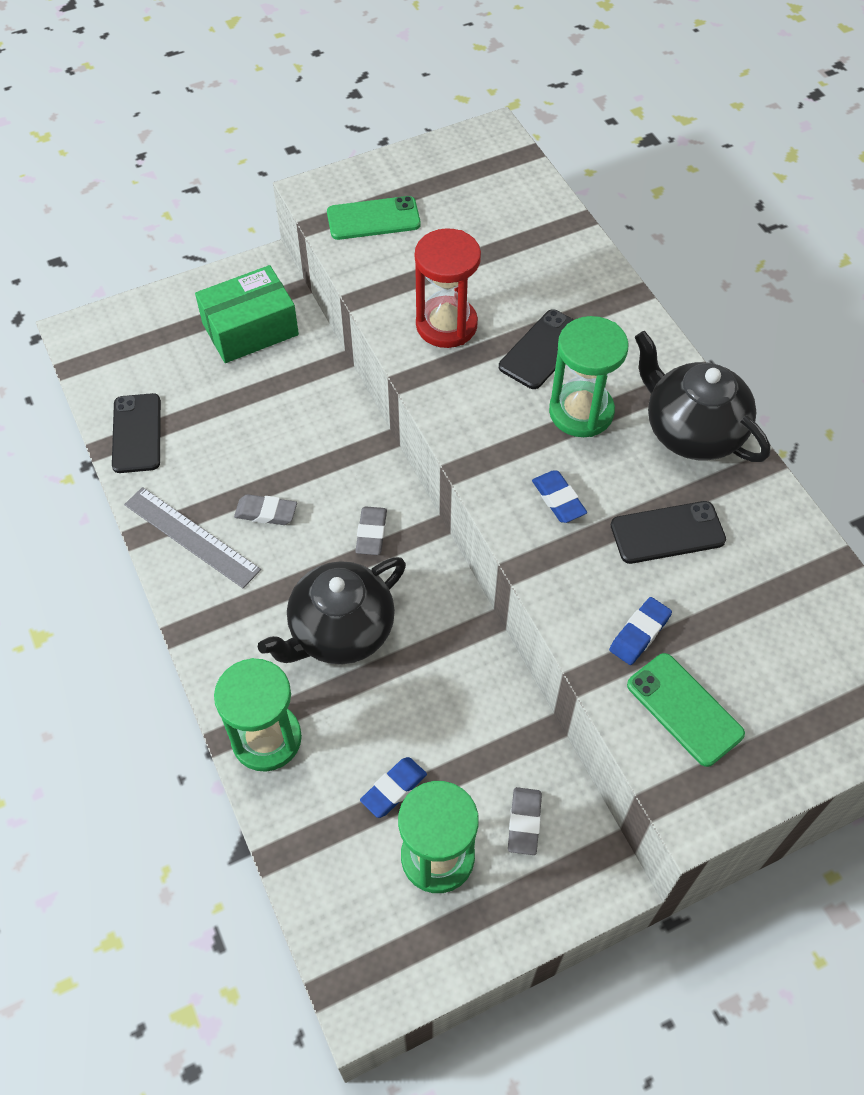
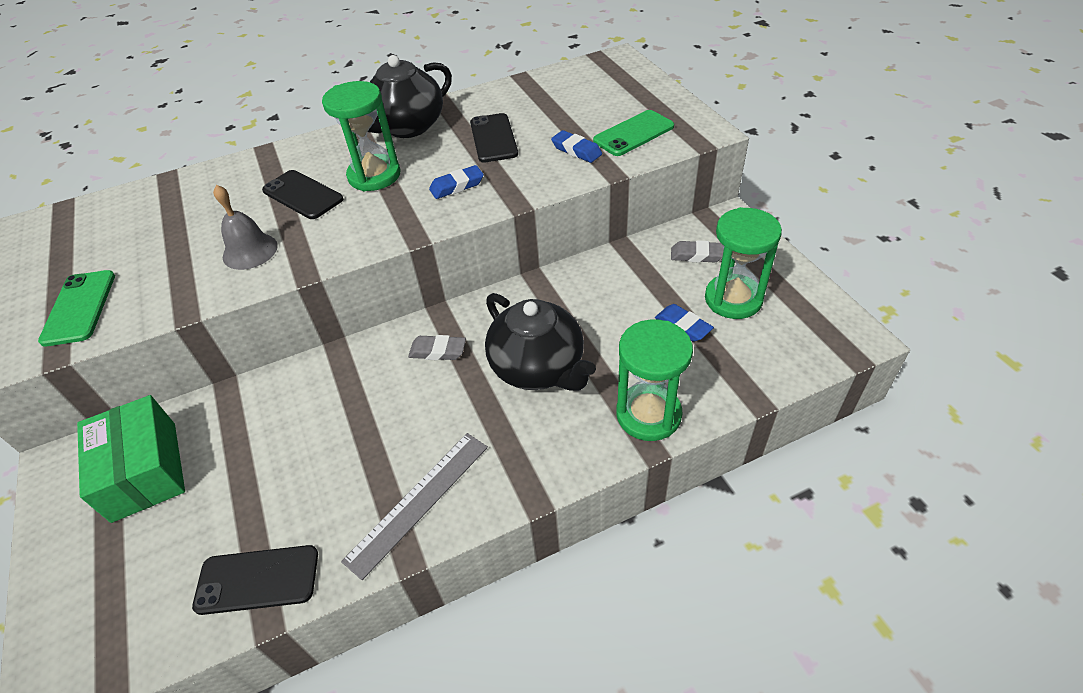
camera: 85 degrees left, 10 degrees down
grey eraser [234,494,297,525] -> none
red hourglass [415,228,481,348] -> grey bell [213,185,278,270]

